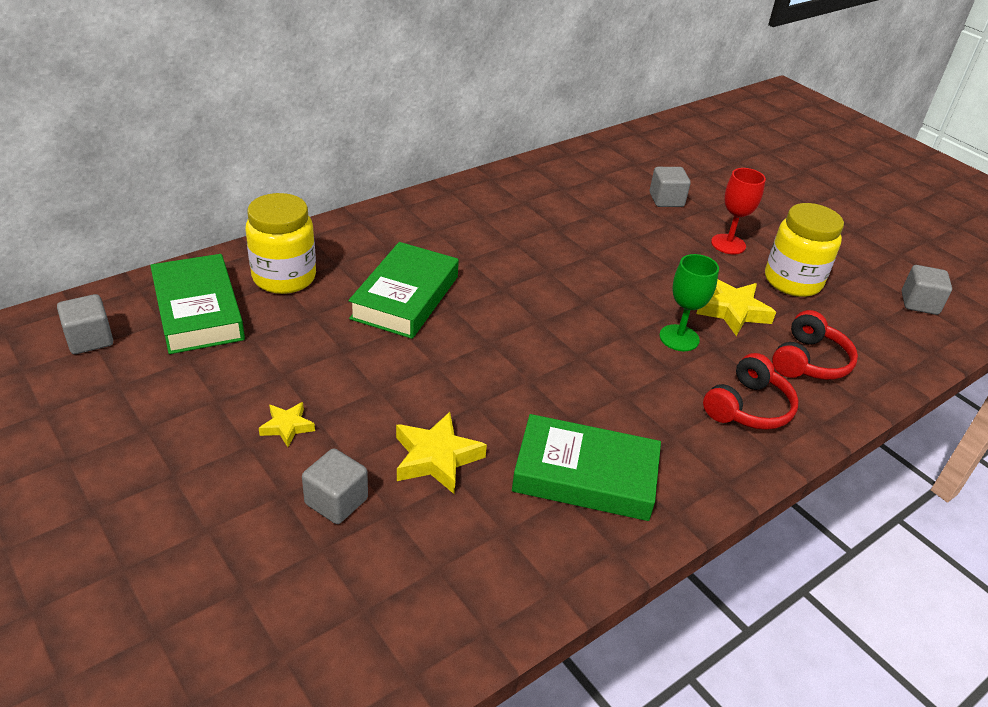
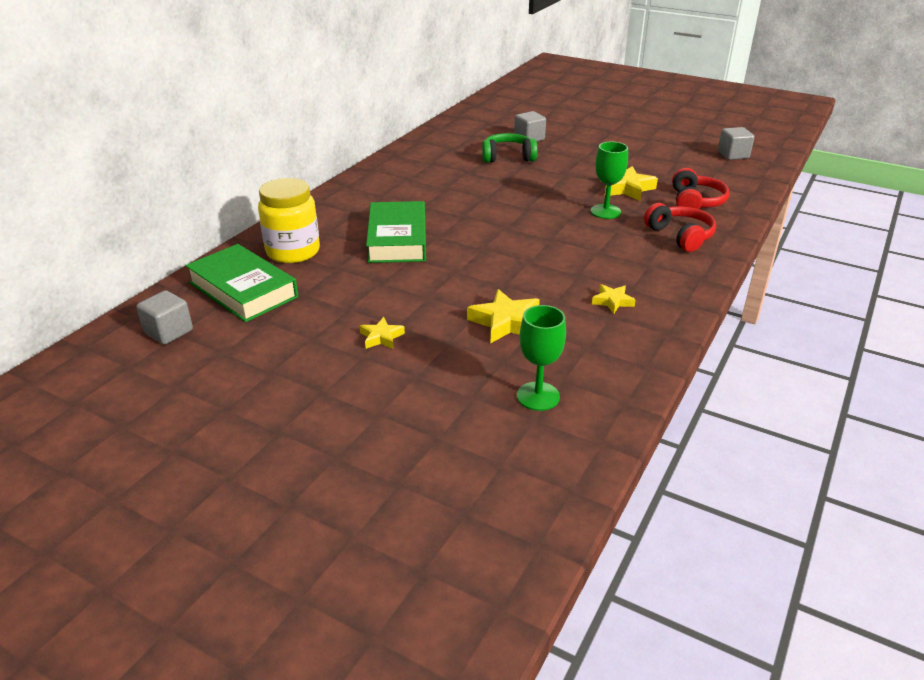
camera: 20 degrees left, 5 degrees down
grey cube [302,448,368,524] -> none
green book [512,414,661,521] -> yellow star [592,284,636,314]
red headphones [703,353,799,430] -> red headphones turned 45 degrees counterclockwise [644,203,716,252]
red goblet [711,168,766,254] -> none
yellow jar [765,203,844,297] -> none
none -> green headphones [482,133,537,163]
none -> green goblet [517,305,566,411]

